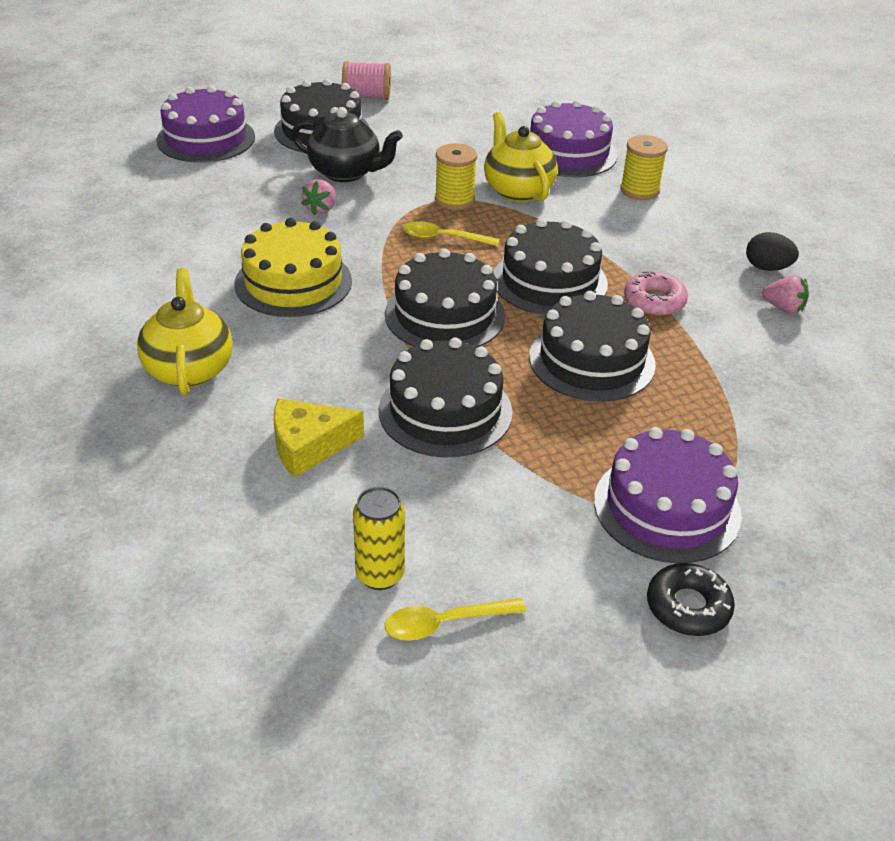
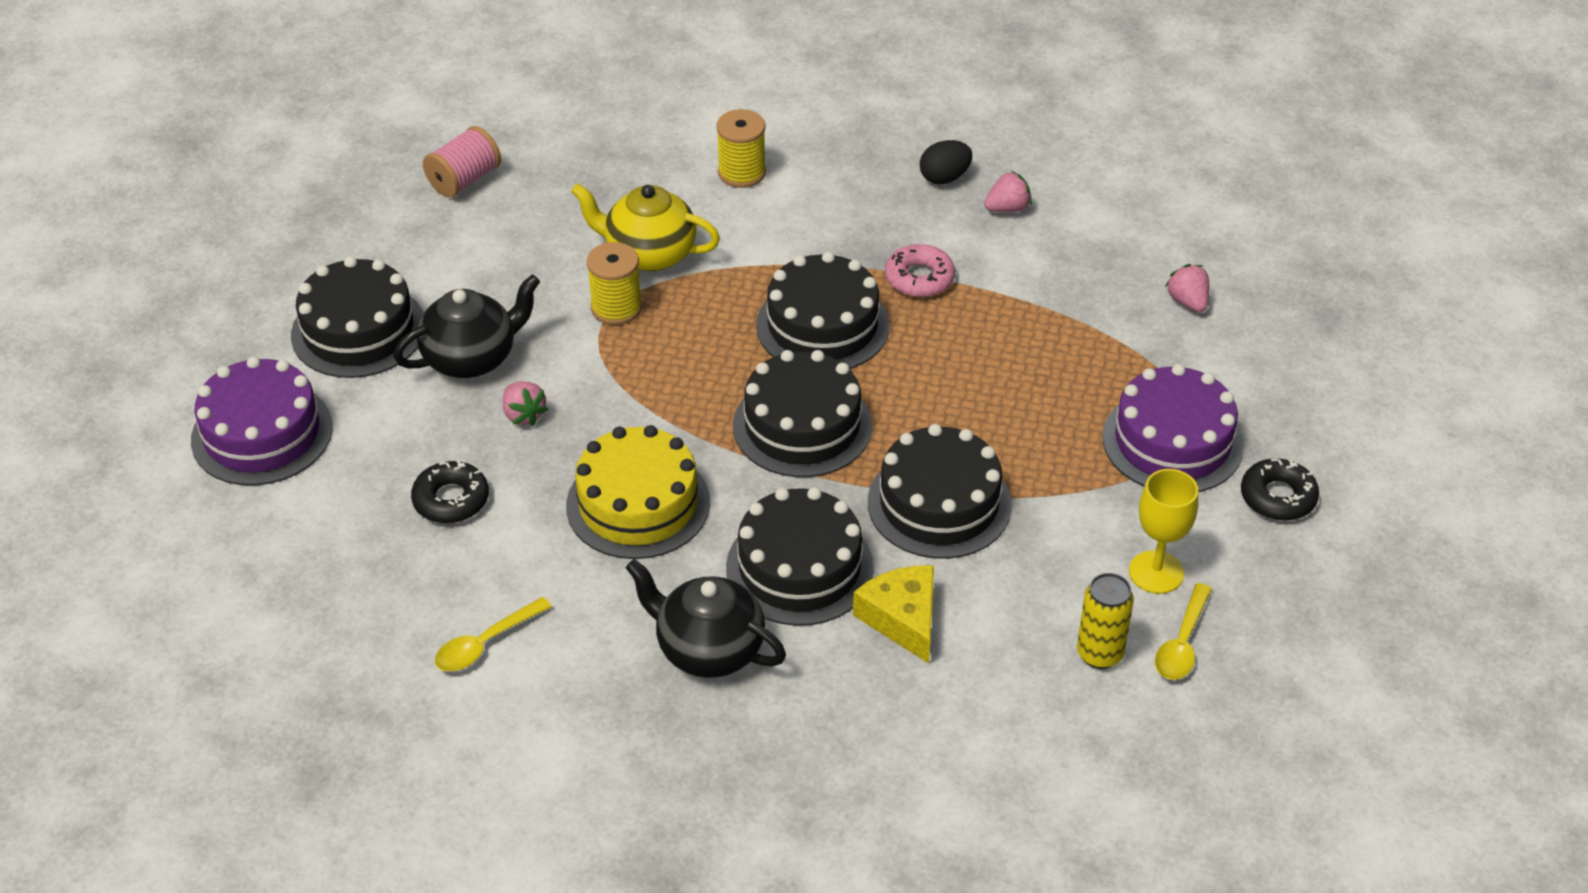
camera: 50 degrees left, 5 degrees up
yellow teapot [137,268,233,396] -> black teapot [626,559,786,678]
yellow cheese [274,398,364,478] -> yellow cheese turned 135 degrees clockwise [853,565,934,663]
pink spool [342,61,391,100] -> pink spool moved to [423,126,501,198]
yellow spoon [403,221,499,246] -> yellow spoon moved to [435,597,552,672]
black cake [529,291,656,402] -> black cake moved to [726,487,874,626]
purple cake [530,100,618,177] -> none
none -> black donut [411,460,489,523]
none -> yellow goblet [1129,469,1198,594]
none -> pink strawberry [1165,264,1209,312]

